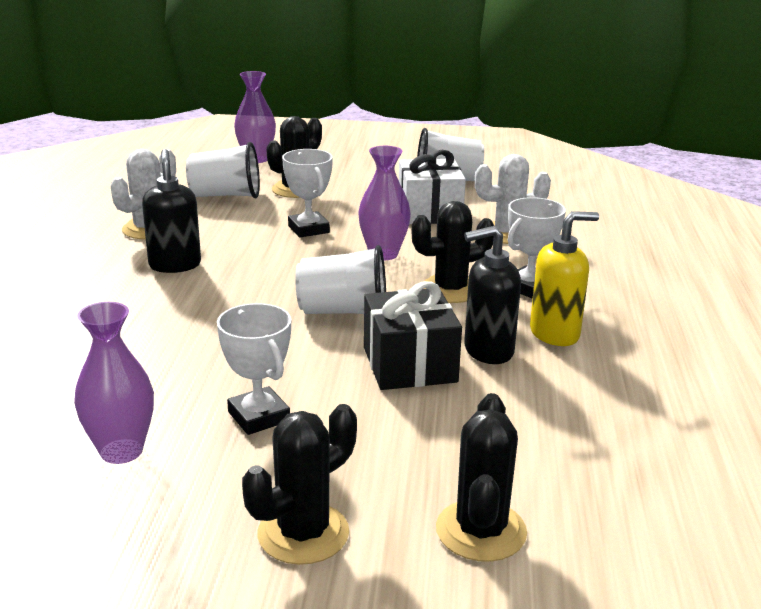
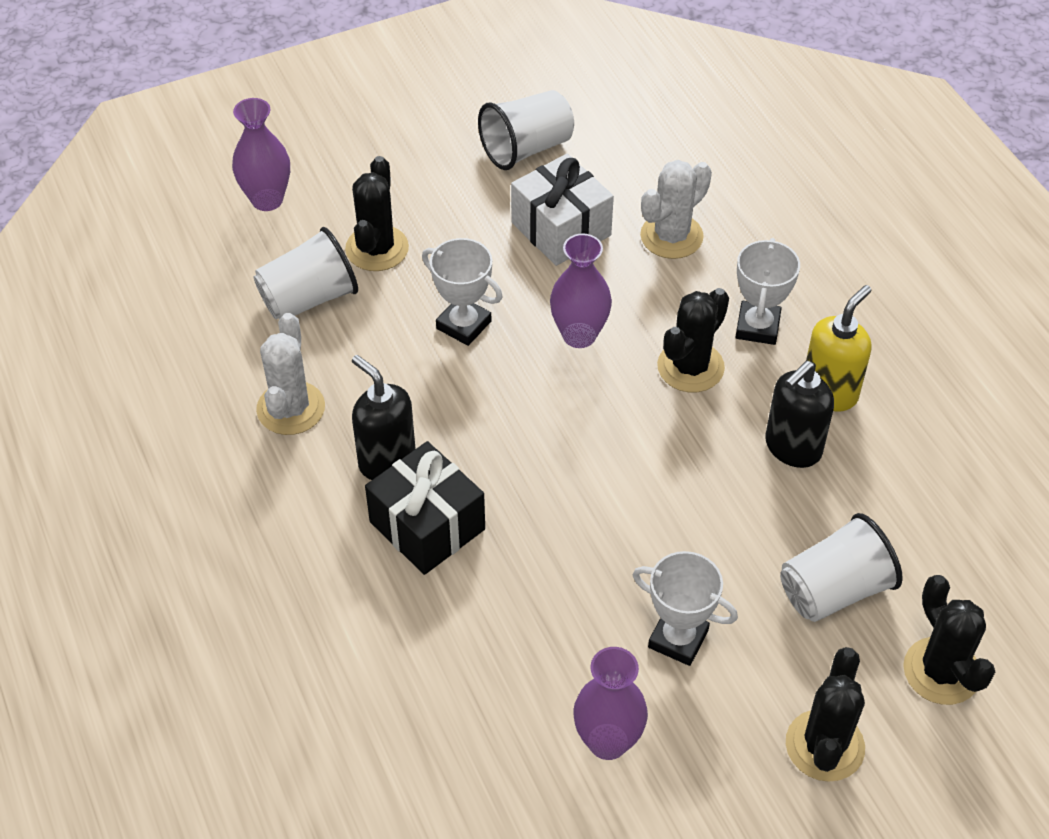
camera: 30 degrees left, 25 degrees up
white cup [295,245,386,314] -> white cup moved to [780,513,903,622]
black gift [364,281,462,390] -> black gift moved to [365,441,485,575]

